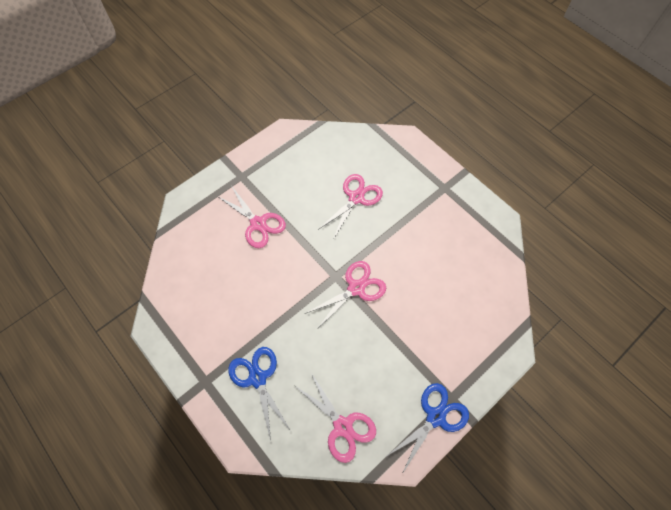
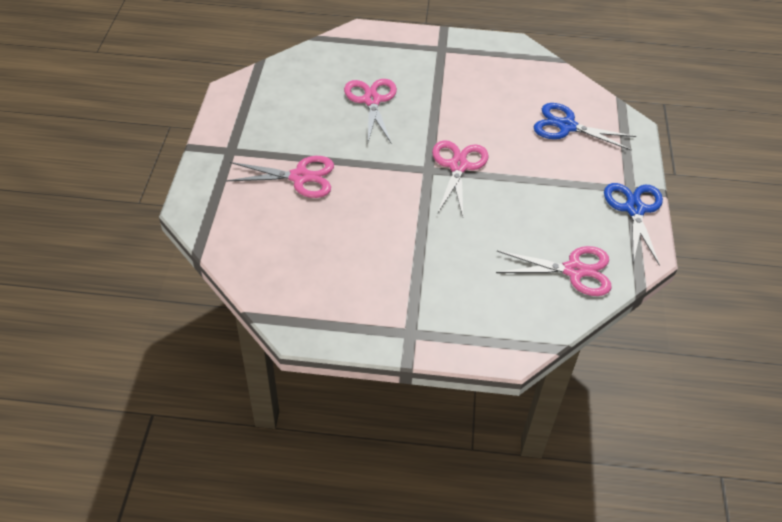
camera: 45 degrees left, 15 degrees down
blue scissors [228,347,291,441] -> blue scissors moved to [534,103,636,151]

